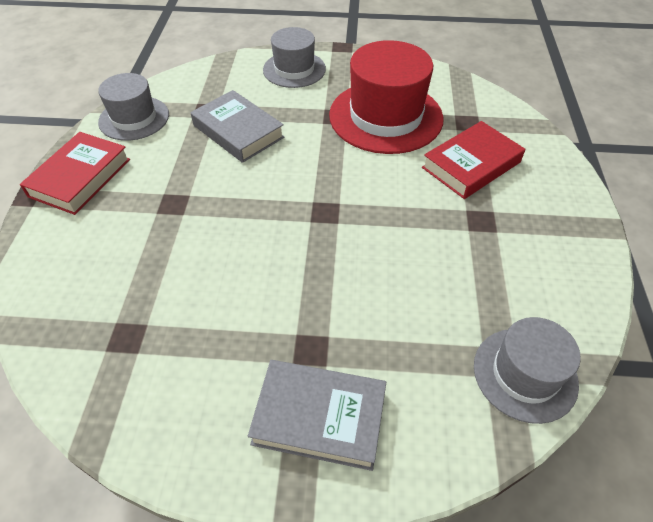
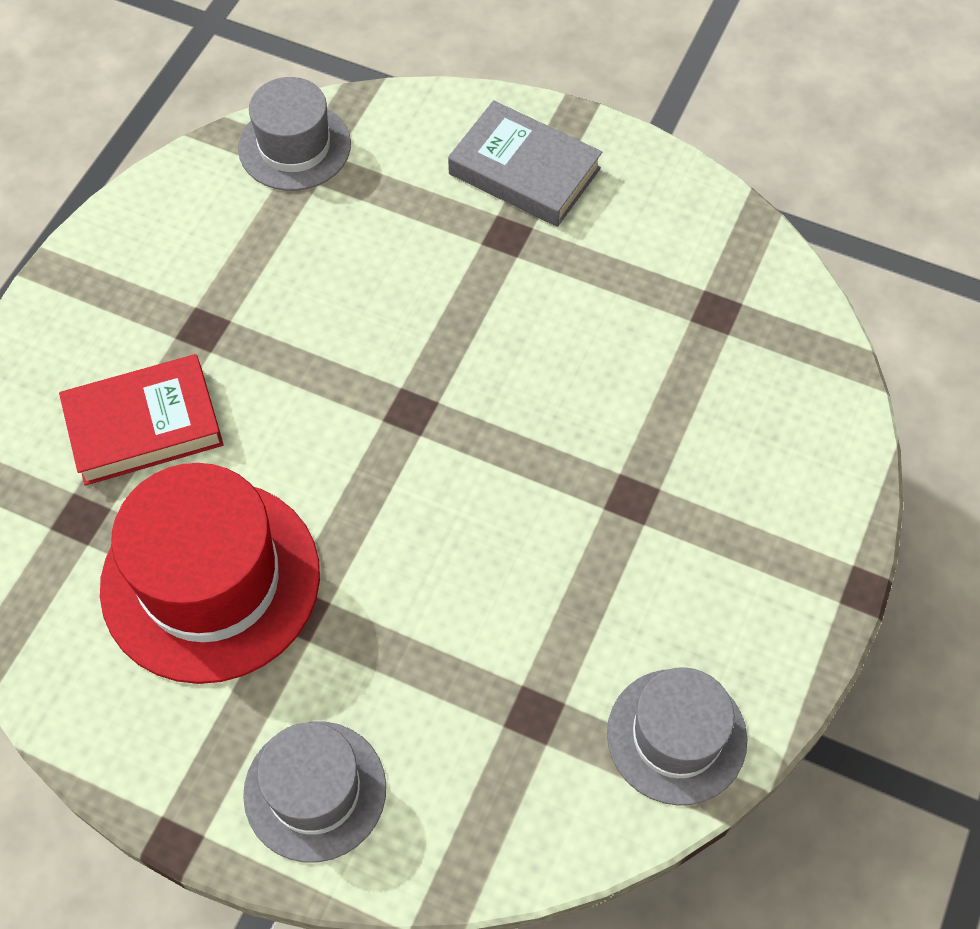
camera: 160 degrees left, 10 degrees up
red book [20,132,130,215] -> none
grey book [191,90,284,163] -> none

